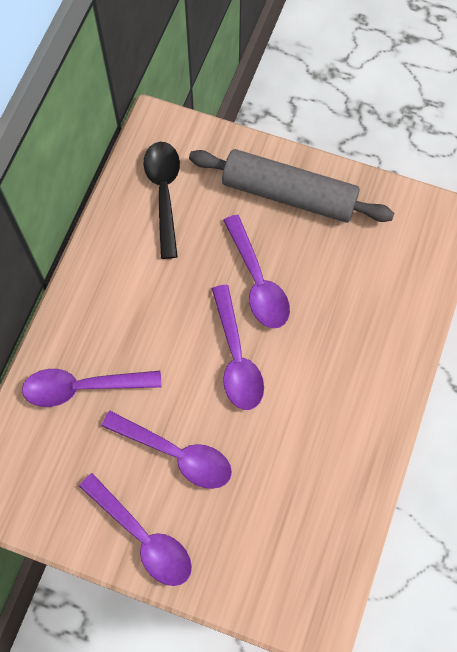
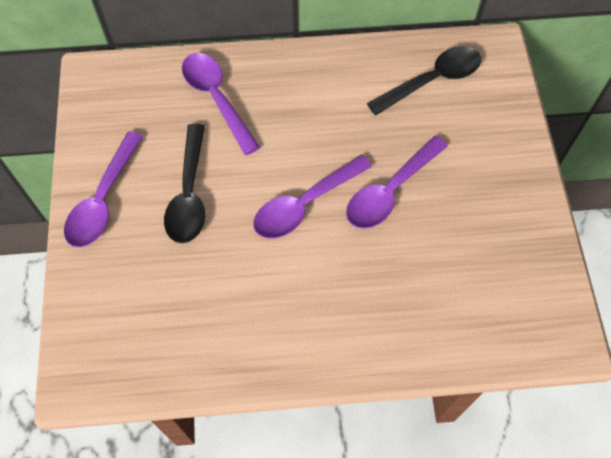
camera: 65 degrees right, 5 degrees down
purple spoon [101,411,232,489] -> black spoon [164,124,205,243]
grey rolling pin [189,149,394,223] -> none

